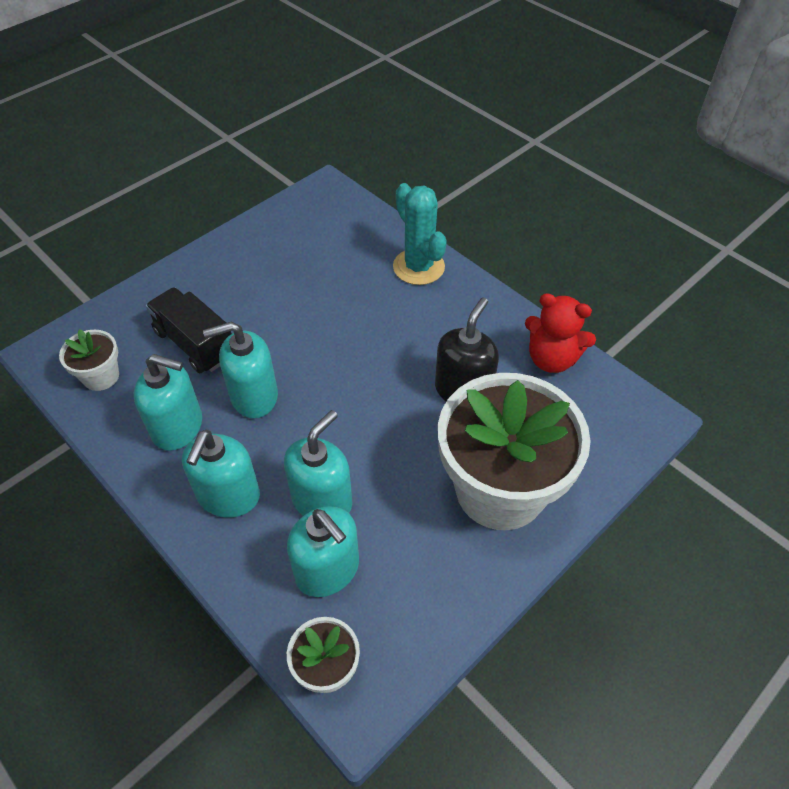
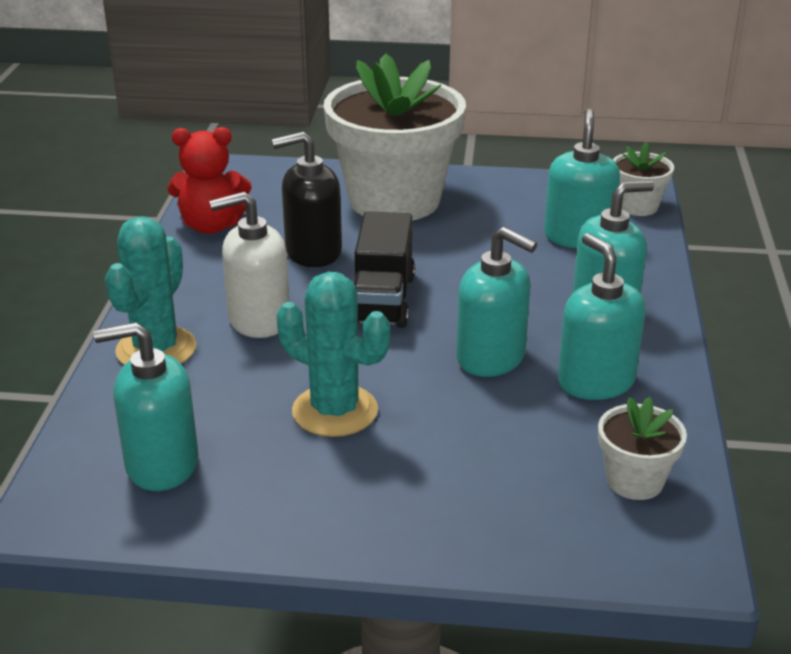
camera: 130 degrees left, 20 degrees down
black truck [146,287,232,373] -> black truck moved to [353,211,415,328]
turquoise soap dispenser [284,410,352,516] -> turquoise soap dispenser moved to [94,322,199,491]
red teddy bear [525,293,596,373] -> red teddy bear turned 105 degrees clockwise [168,127,251,234]
none -> white soap dispenser [209,192,290,338]
none -> turquoise cactus [277,272,390,437]

